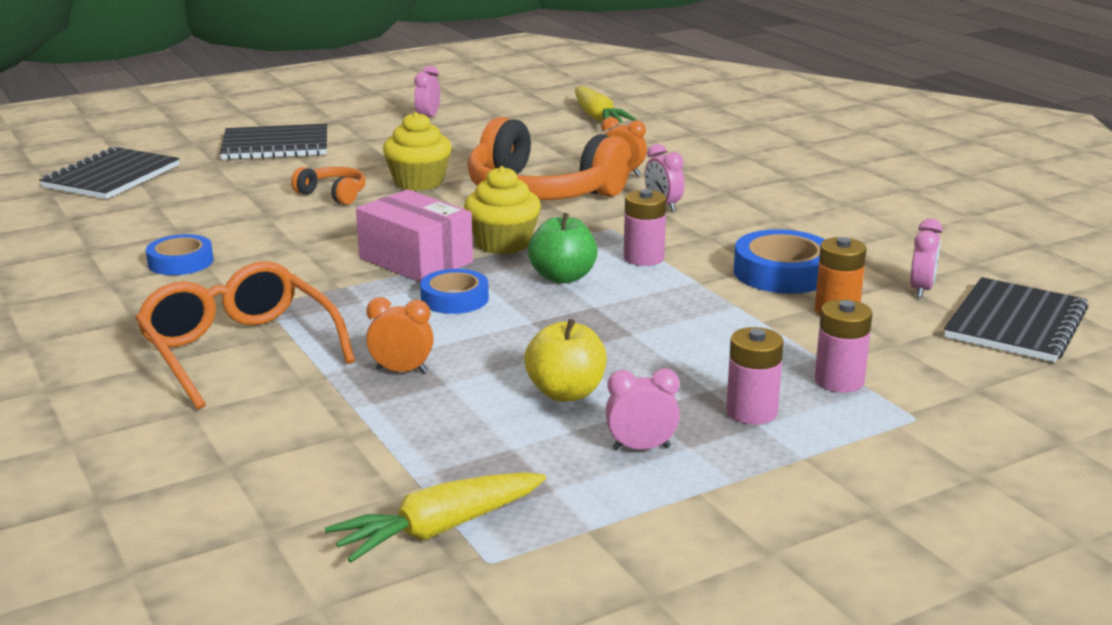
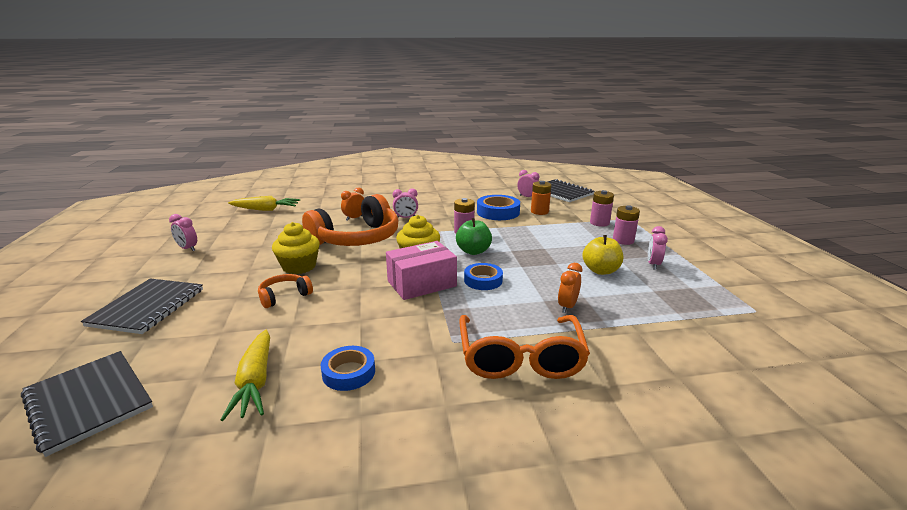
camera: 70 degrees left, 0 degrees up
orange glasses [135,261,355,410] -> orange glasses turned 75 degrees counterclockwise [459,315,590,379]
yellow carrot [325,472,546,563] -> yellow carrot moved to [220,330,270,421]

